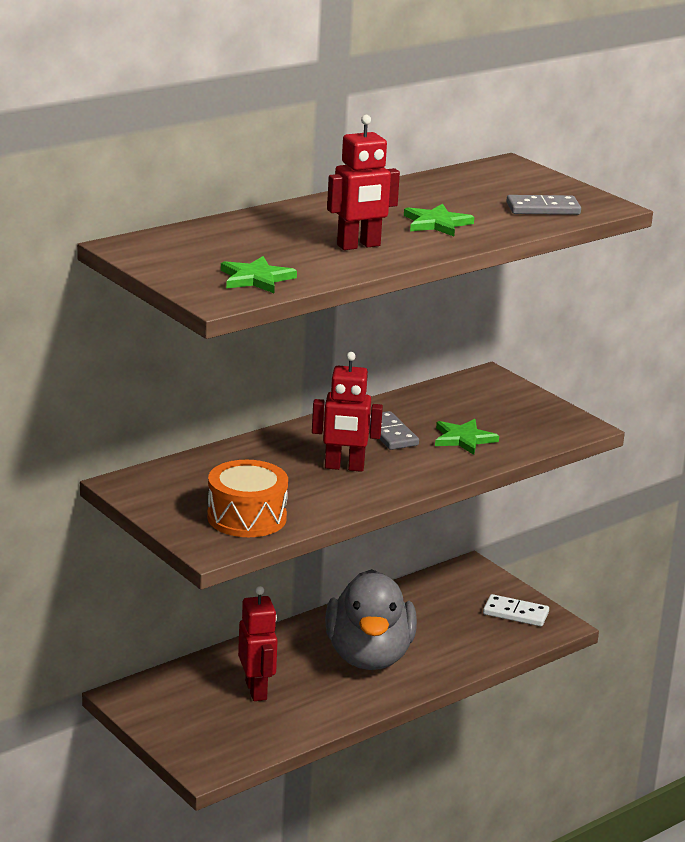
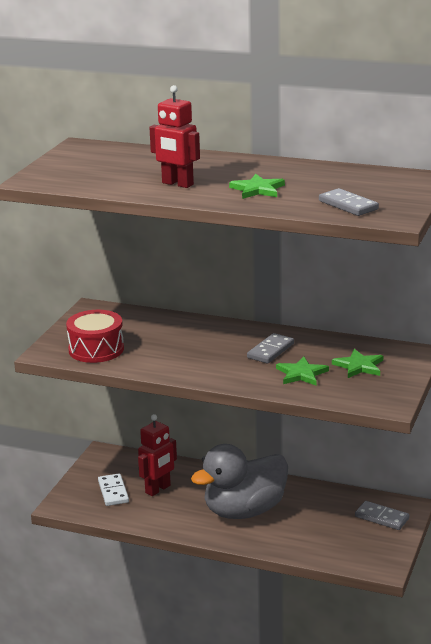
camera: 60 degrees right, 0 degrees up
orange drum [207,460,288,537] -> red drum [66,310,124,363]
green star [221,256,297,293] -> green star moved to [332,349,383,378]
red robot [312,352,383,472] -> none
white domino [483,594,549,626] -> white domino moved to [98,473,129,506]
none -> grey domino [355,501,409,530]

